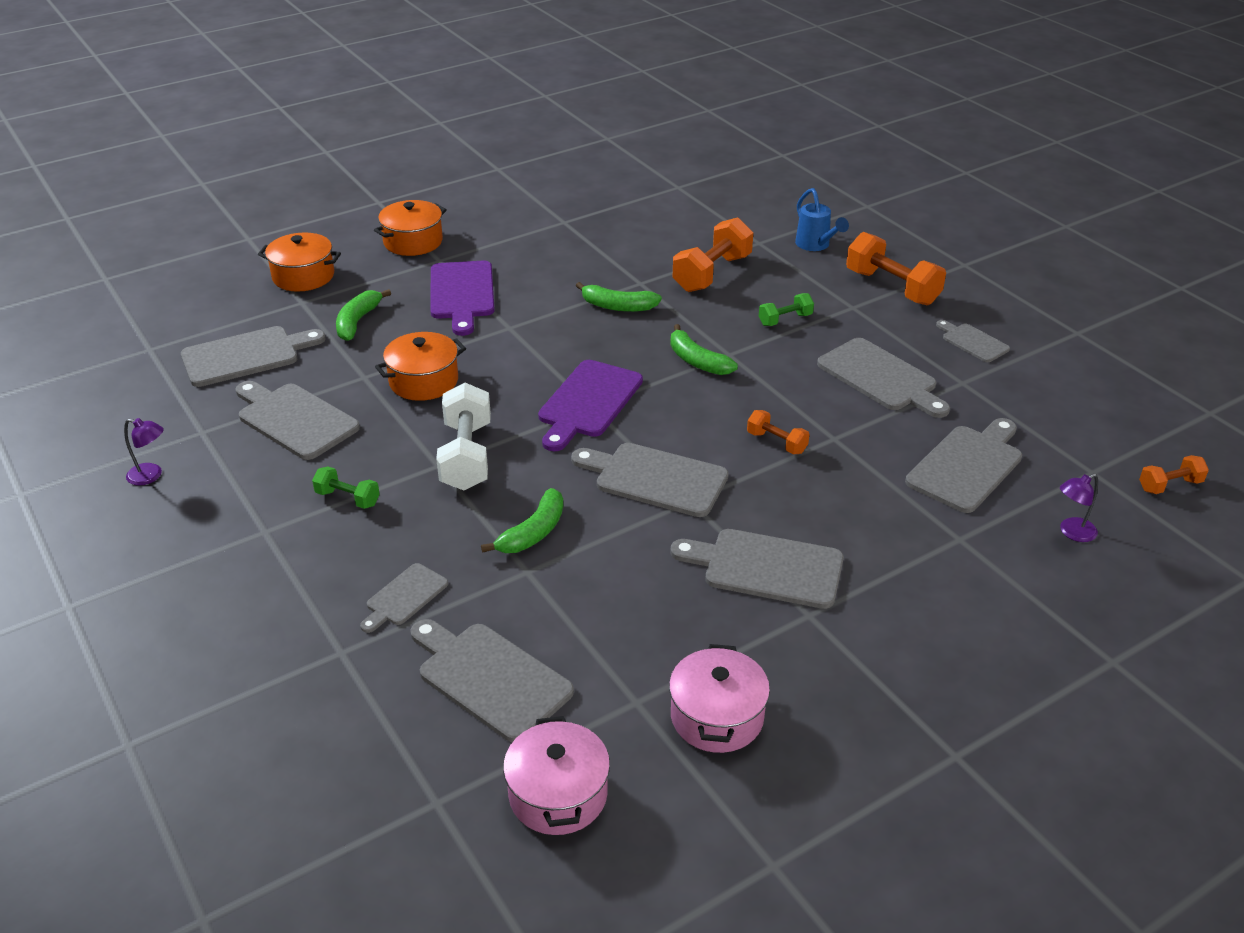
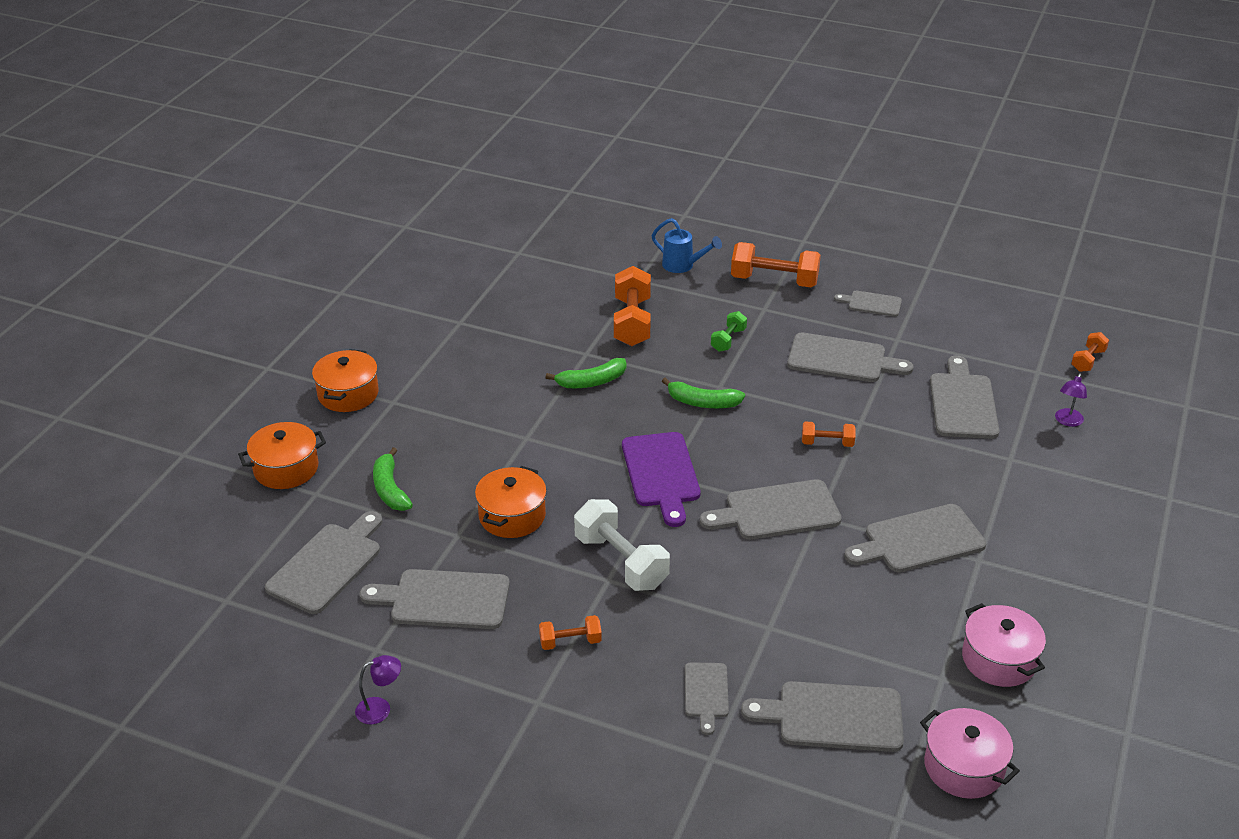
camera: 35 degrees left, 0 degrees up
green dumbbell [312,467,380,509] -> orange dumbbell [539,615,602,650]
purple cutting board [430,261,495,336] -> none
green banana [481,488,563,553] -> none

